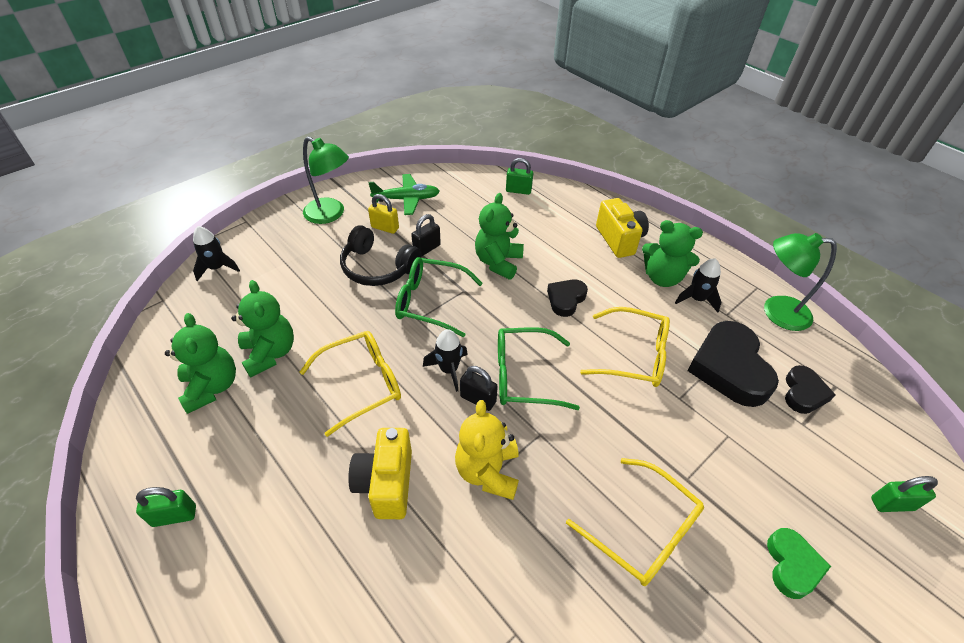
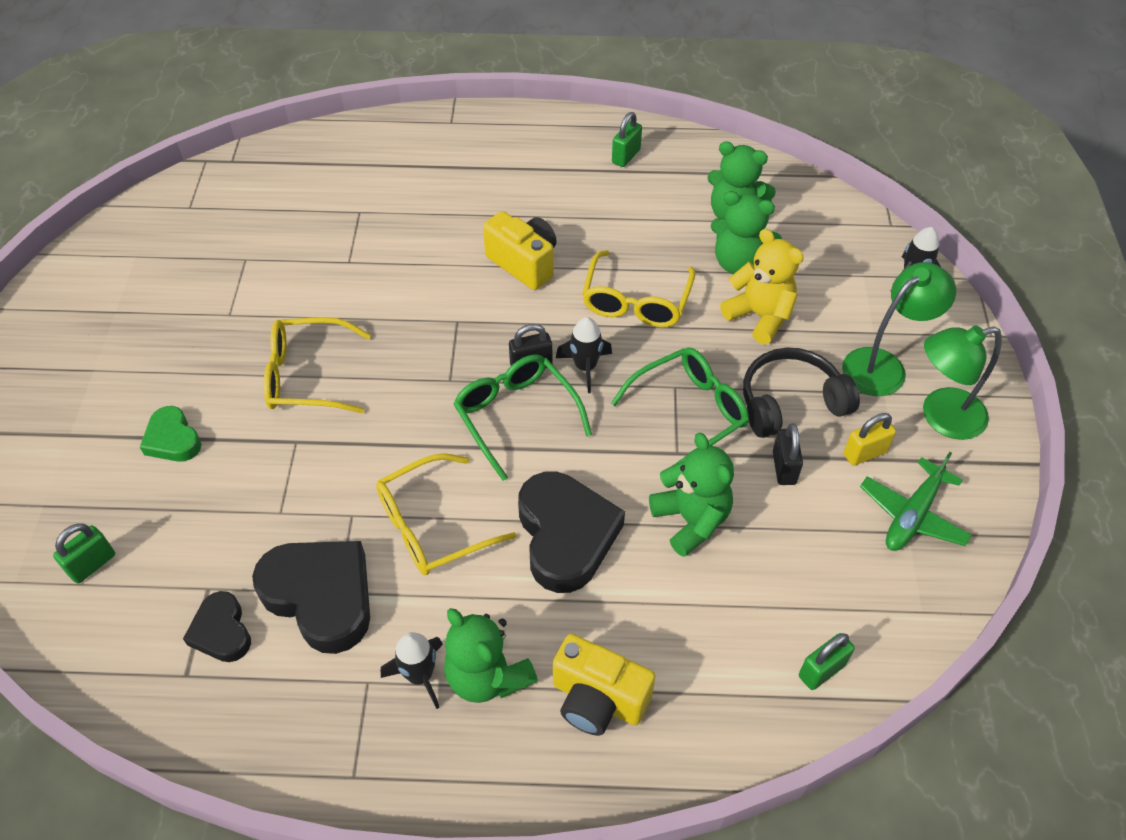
camera: 135 degrees right, 5 degrees up
yellow teddy bear [455,400,519,500] -> yellow teddy bear moved to [720,229,804,344]
green glasses [498,327,580,410] -> green glasses turned 75 degrees counterclockwise [453,354,592,481]
black heart [547,279,588,317] -> black heart [518,471,625,593], size x1.81
green teddy bear [642,220,703,287] -> green teddy bear turned 105 degrees counterclockwise [444,608,538,703]
green lamp [764,233,837,331] -> green lamp moved to [842,262,956,396]

